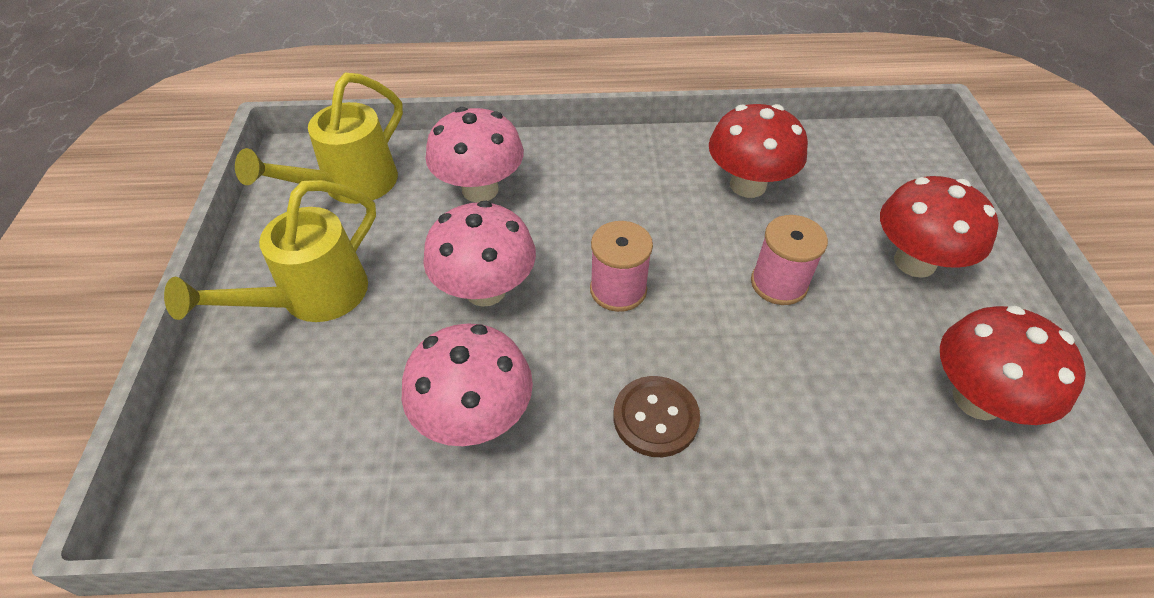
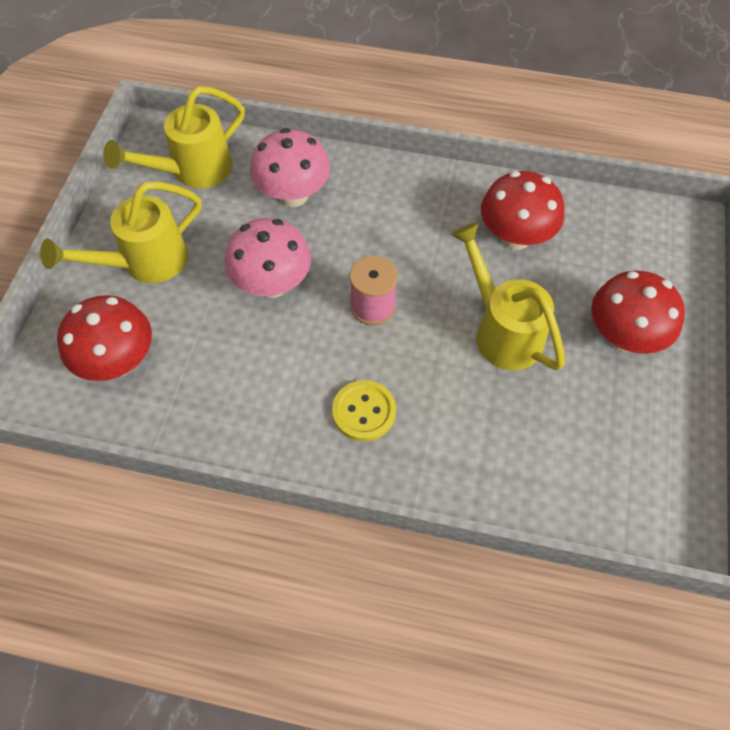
camera: 15 degrees right, 10 degrees up
pink mushroom [402,323,533,446] -> none
brown button [613,376,700,457] -> yellow button [332,380,396,441]
pink spool [751,215,828,305] -> yellow watering can [451,222,565,370]
red mushroom [940,305,1086,425] -> red mushroom moved to [57,295,152,381]

